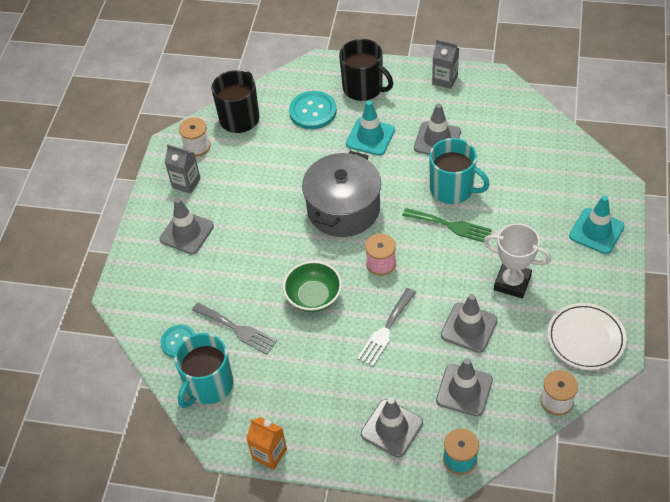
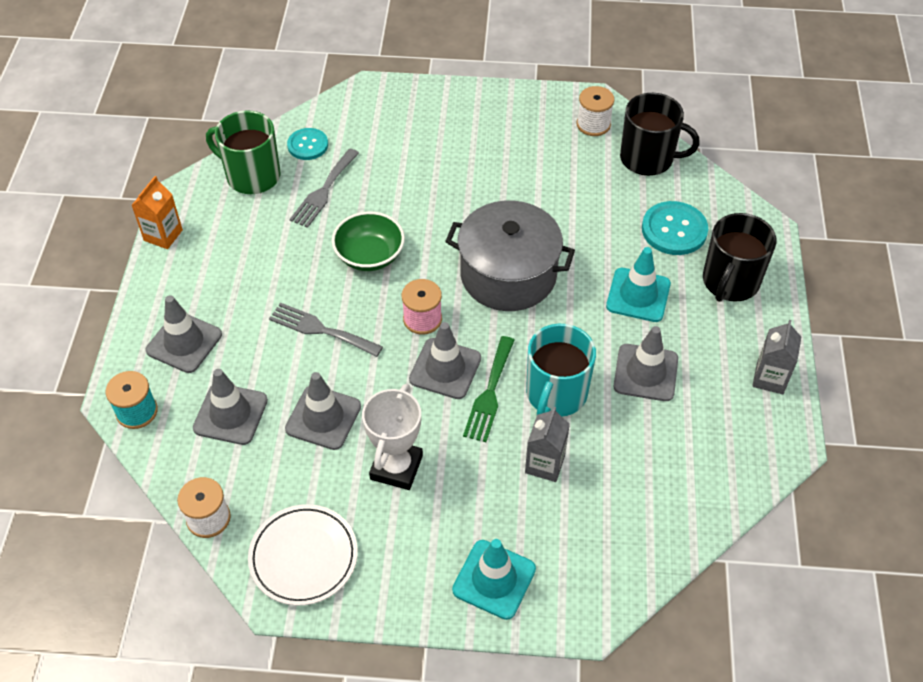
camera: 80 degrees right, 0 degrees up
grey traffic cone [160,198,214,254] -> grey traffic cone moved to [409,322,481,399]
grey carton [165,144,201,194] -> grey carton moved to [525,407,570,482]
turquoise mug [174,333,233,408] -> green mug [206,110,280,194]

